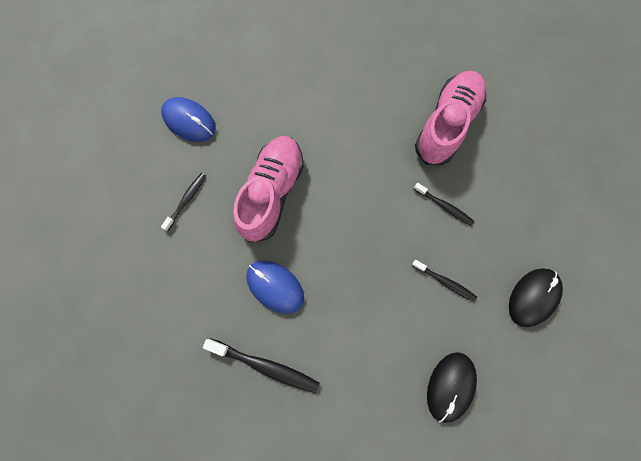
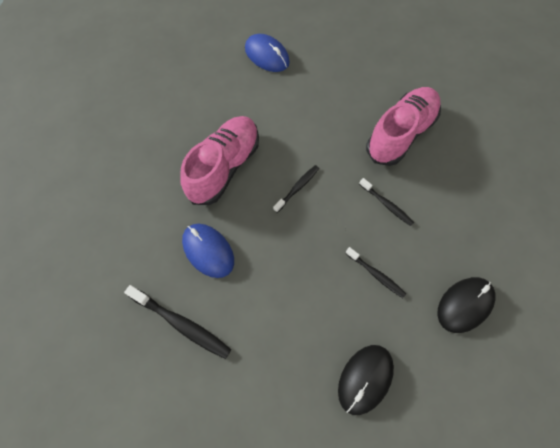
camera: 10 degrees right, 10 degrees down
blue mouse [161,97,216,142] -> blue mouse moved to [245,34,290,72]
black toothbrush [161,173,206,231] -> black toothbrush moved to [273,165,319,213]

